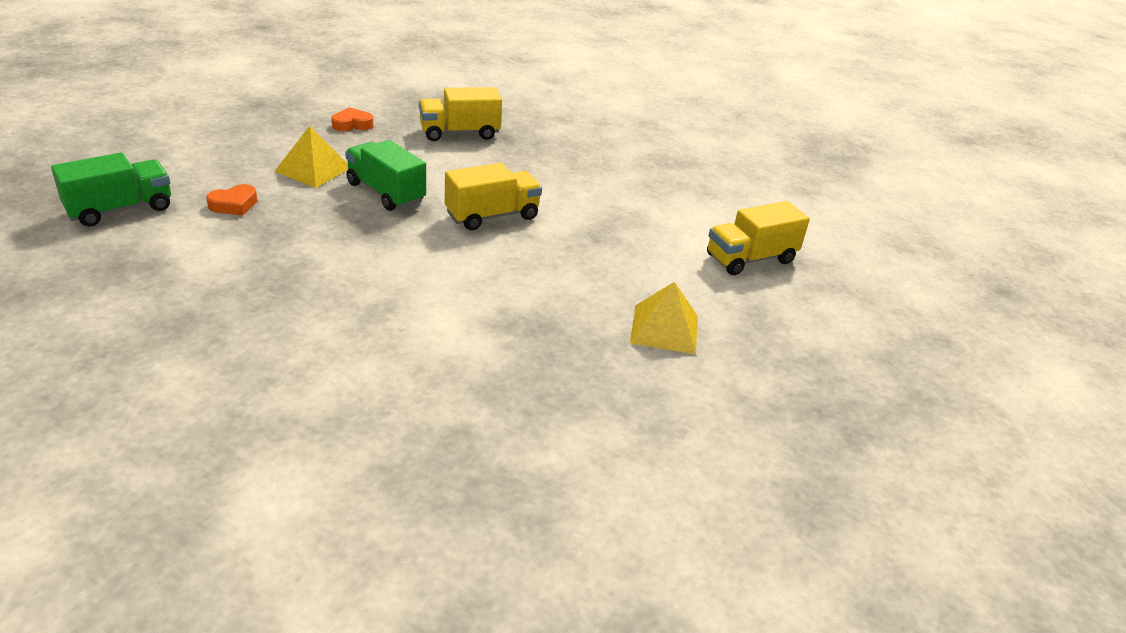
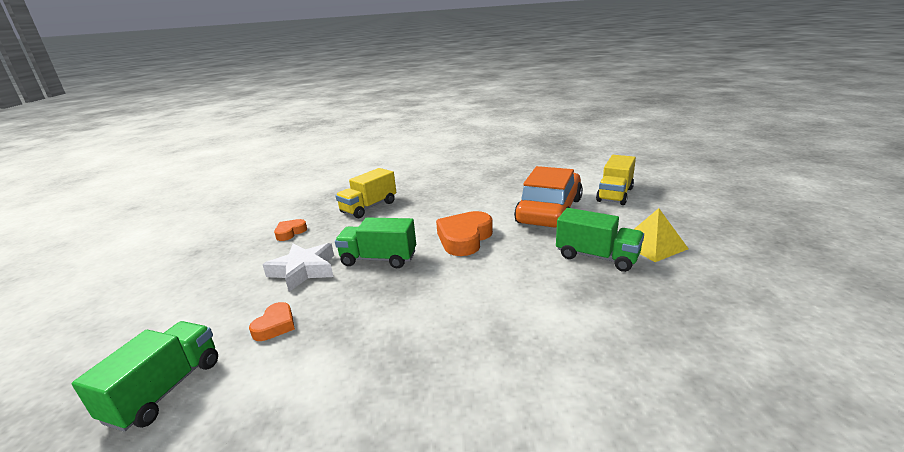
camera: 30 degrees left, 10 degrees down
yellow pyramid [274,126,348,188] -> white star [262,243,334,292]
yellow truck [445,163,542,230] -> orange heart [436,211,493,256]
none -> orange car [514,166,583,228]
none -> green truck [556,208,644,272]

